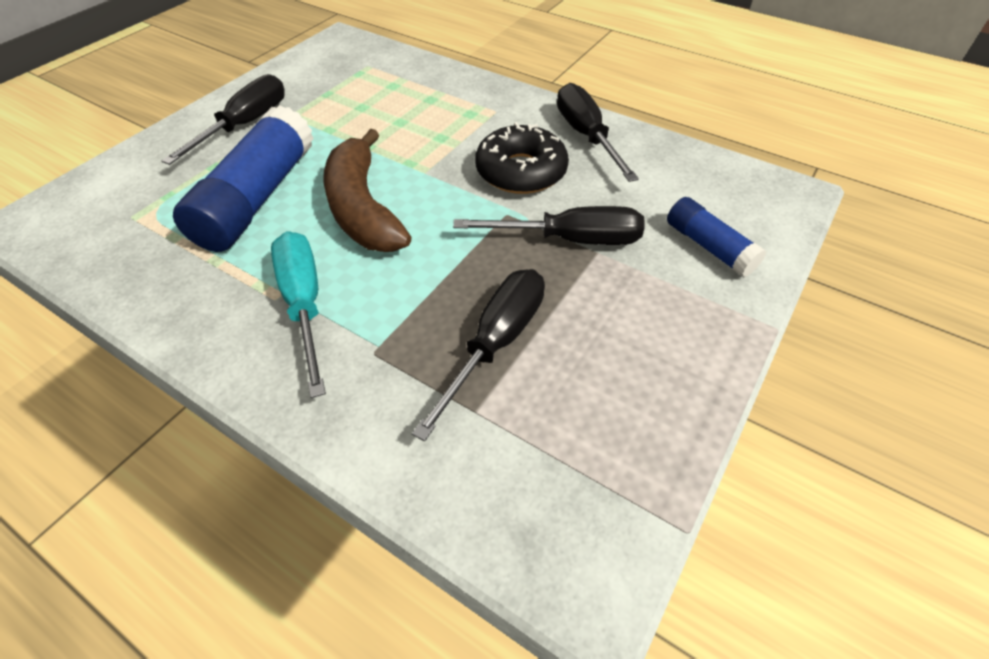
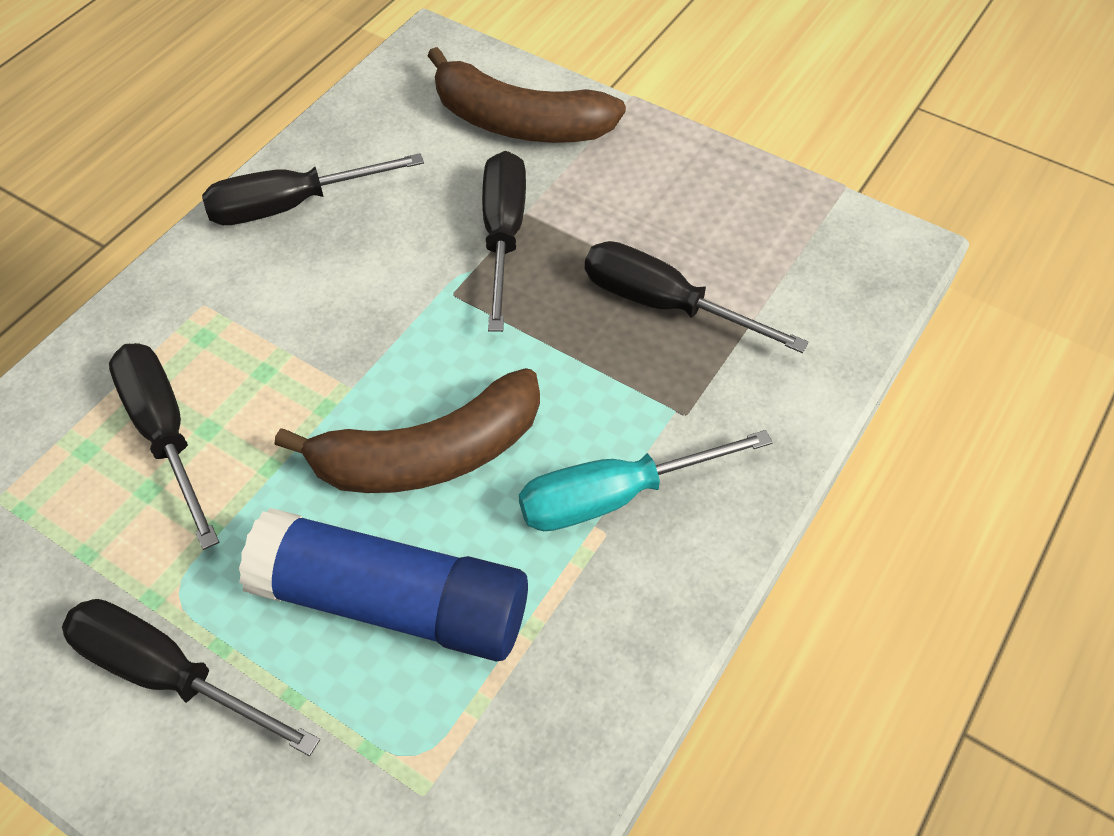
camera: 90 degrees left, 5 degrees up
black donut [475,122,569,194] -> none
blue glue stick [667,197,766,277] -> brown banana [427,47,626,143]
none -> black screwdriver [109,343,219,550]

